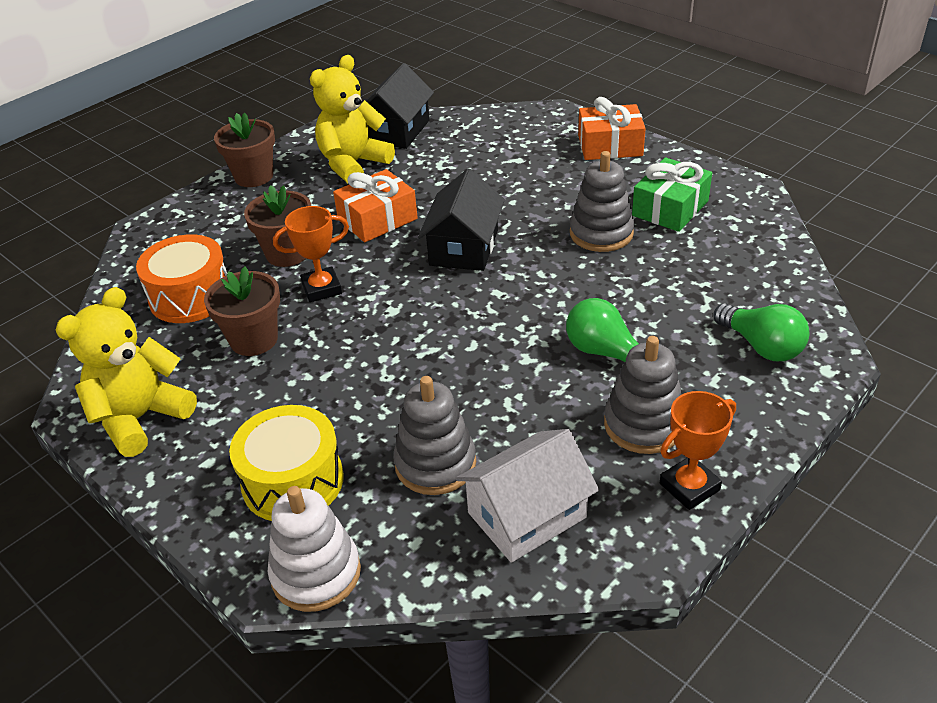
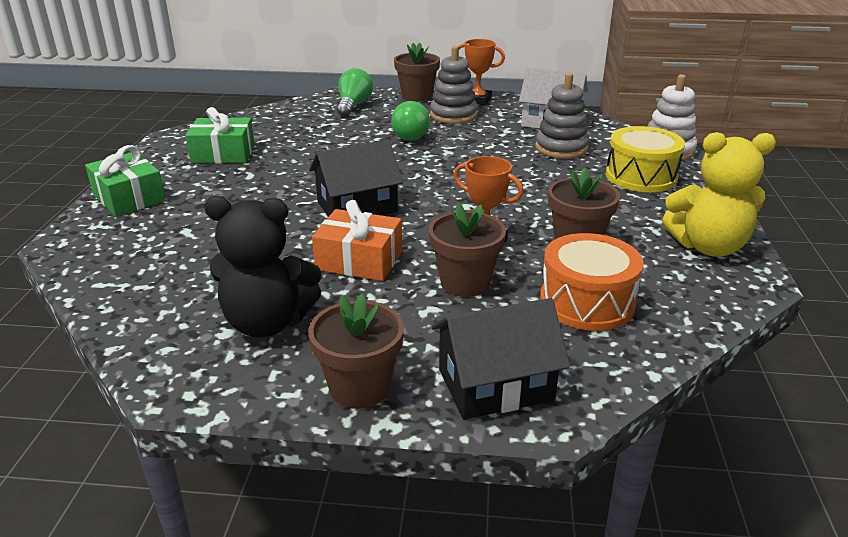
camera: 130 degrees left, 10 degrees down
yellow teddy bear [310,55,395,183] -> black teddy bear [204,196,321,338]
black house [366,63,434,149] -> black house moved to [432,298,570,420]
grey stacking toy [570,151,634,252] -> none
orange gift [578,97,646,160] -> green gift [85,145,166,216]
none -> brown flower pot [394,42,440,102]

